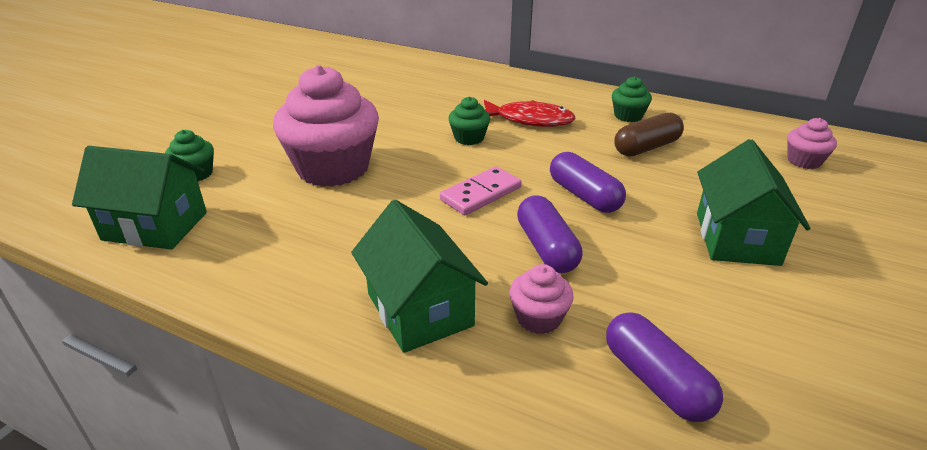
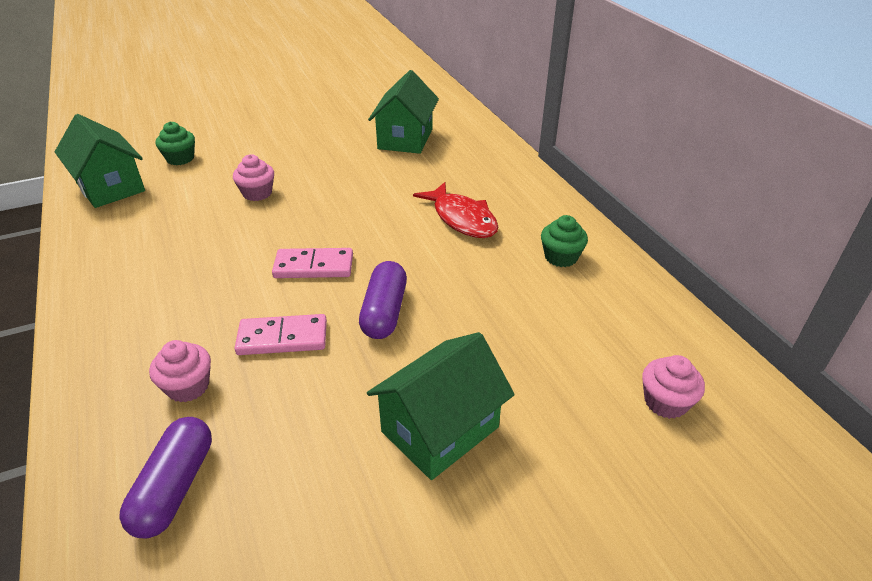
camera: 40 degrees right, 5 degrees up
pink cupcake [273,65,379,187] -> pink cupcake [233,154,274,201], size x0.45
green house [351,200,488,353] -> green house moved to [368,70,439,154]
green cupcake [449,97,490,145] -> none
purple capsule [517,195,582,273] -> pink domino [234,314,327,355]
brown capsule [614,113,684,156] -> none

